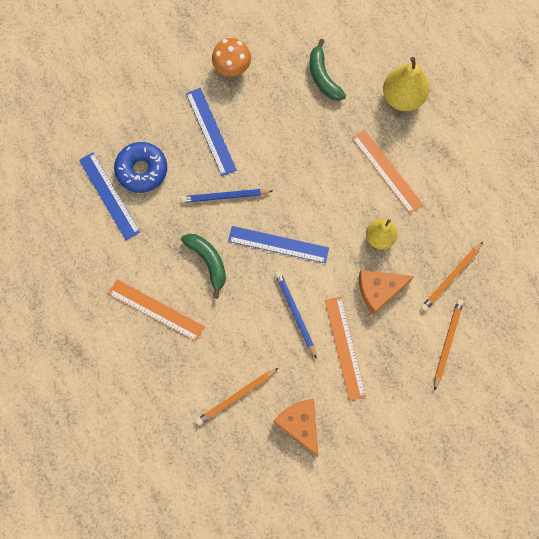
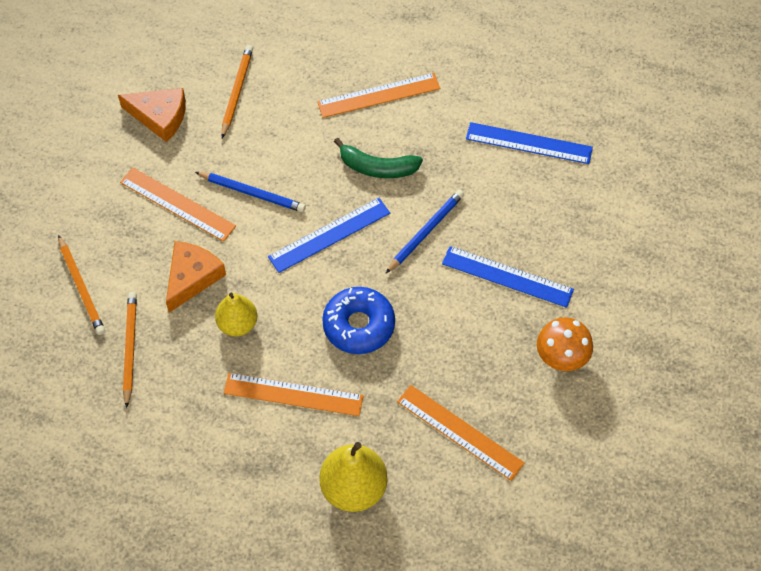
camera: 135 degrees right, 15 degrees down
blue donut [114,142,167,193] -> blue donut moved to [322,287,395,354]
green banana [310,39,346,101] -> orange ruler [397,385,525,481]

